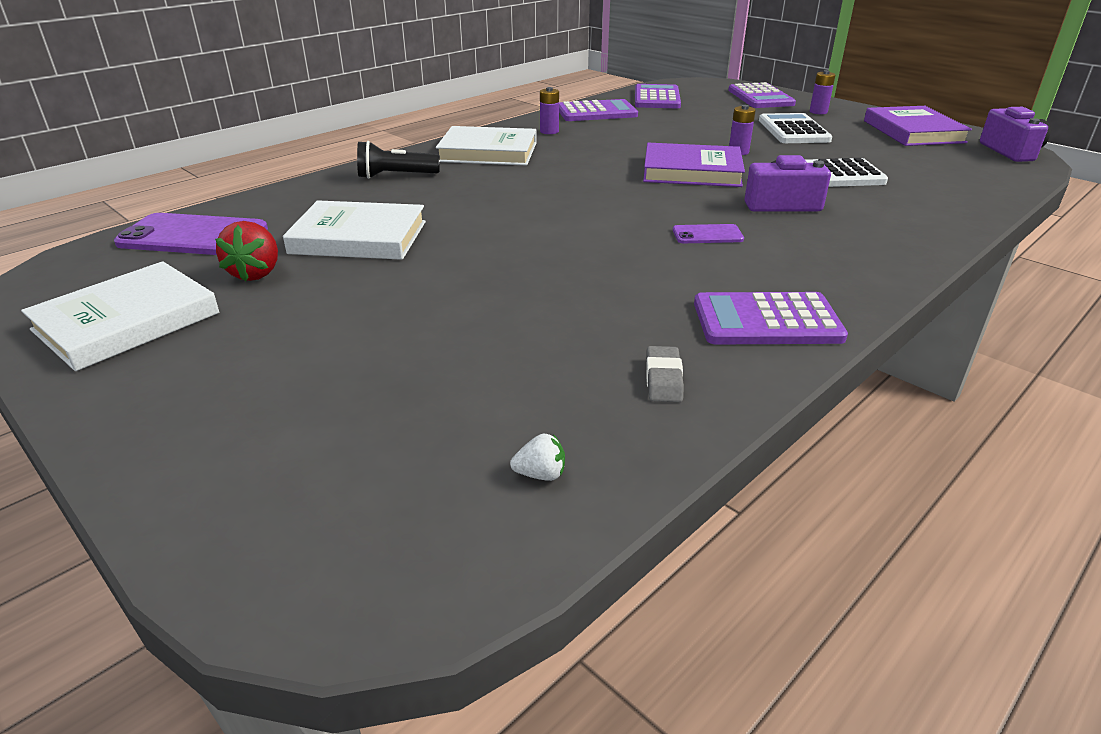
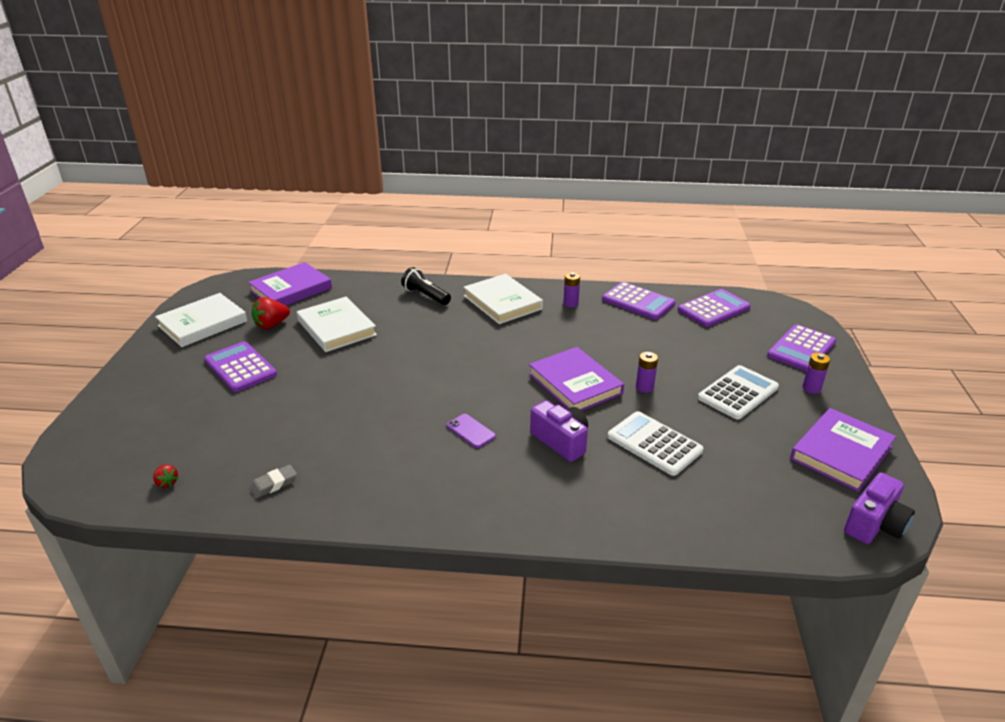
camera: 50 degrees right, 0 degrees up
white book [21,261,220,371] -> white book turned 45 degrees counterclockwise [155,293,247,347]
purple phone [114,213,268,255] -> purple book [248,262,332,306]
white strawberry [510,434,565,481] -> red strawberry [153,465,178,488]
purple calculator [694,292,848,344] -> purple calculator moved to [204,342,277,392]

